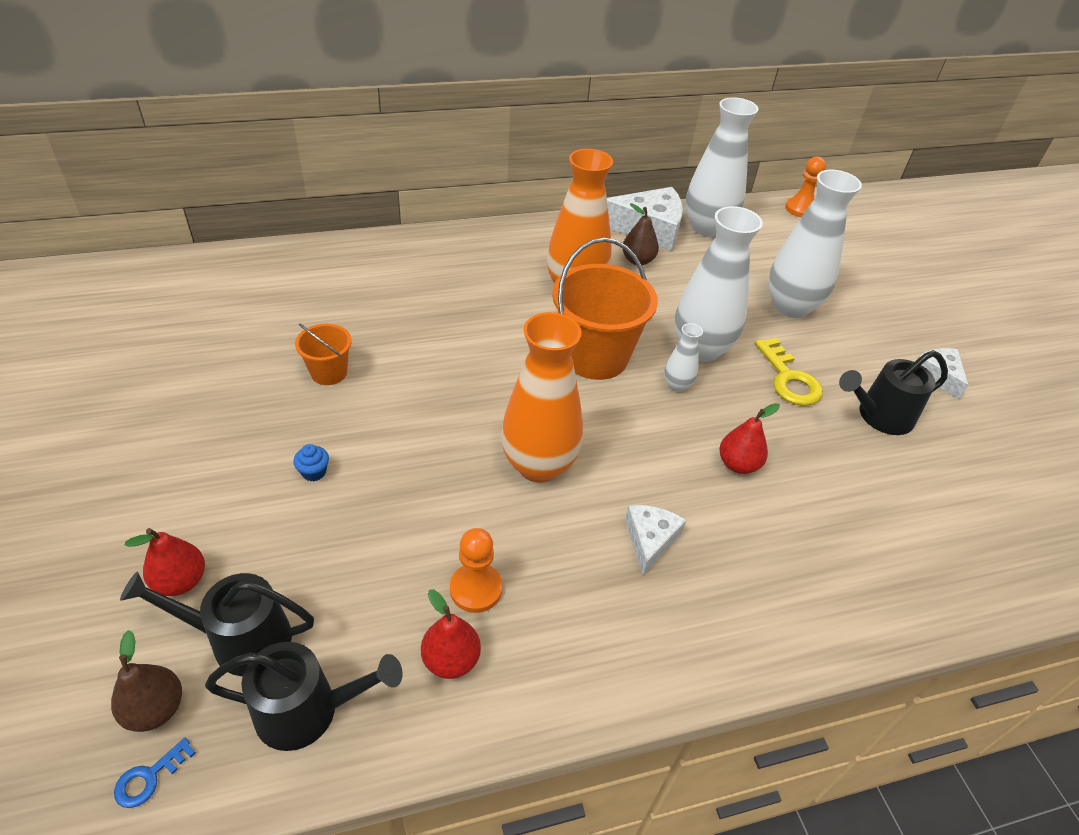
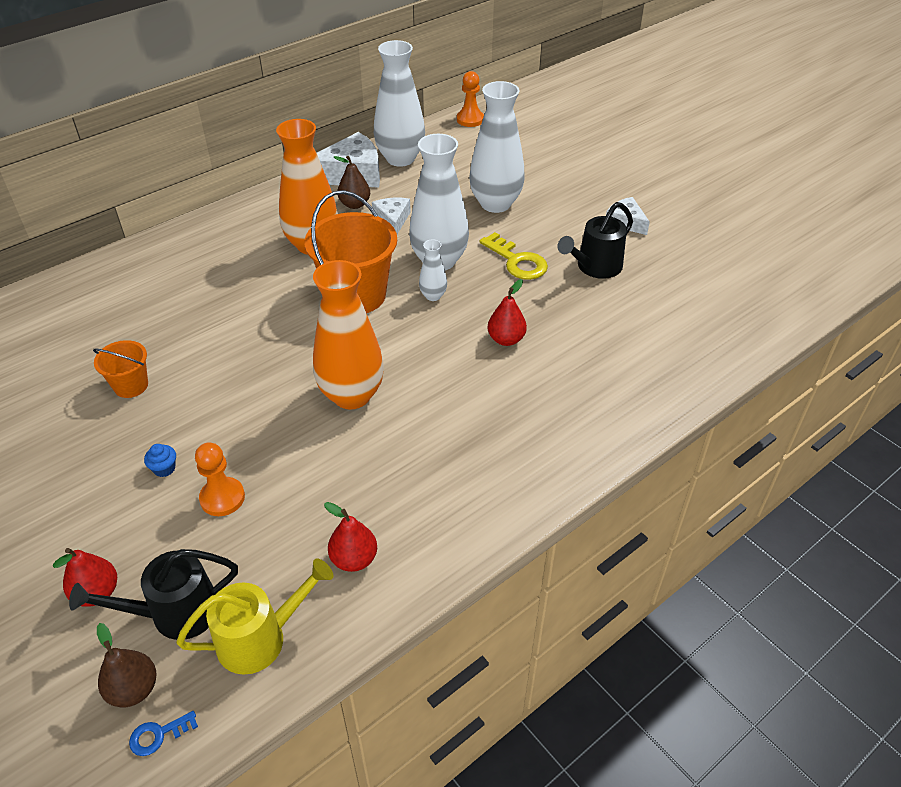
camera: 20 degrees left, 0 degrees up
blue key [114,738,196,808] -> blue key turned 45 degrees clockwise [129,711,198,756]
black watering can [205,642,403,751] -> yellow watering can [176,558,333,675]
orange pawn [450,528,502,613] -> orange pawn moved to [195,442,245,516]
white cheese [625,505,686,575] -> white cheese moved to [372,198,411,234]

